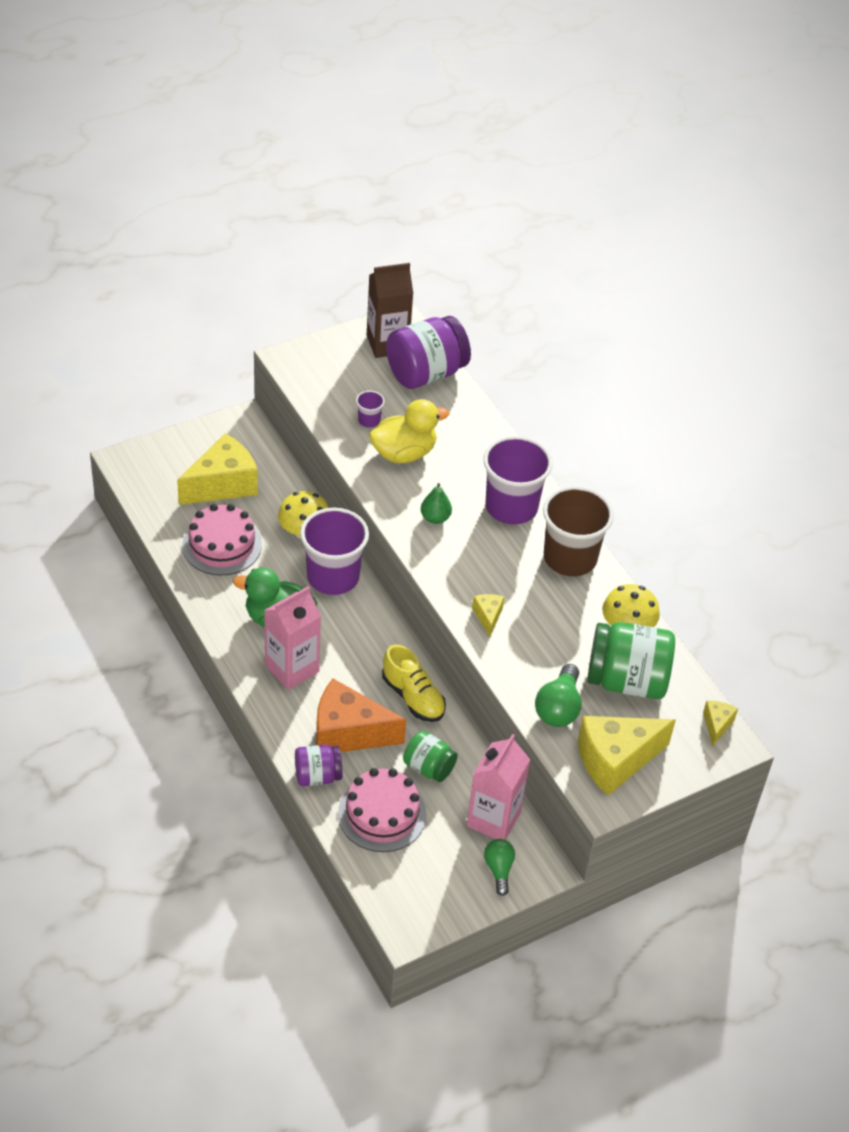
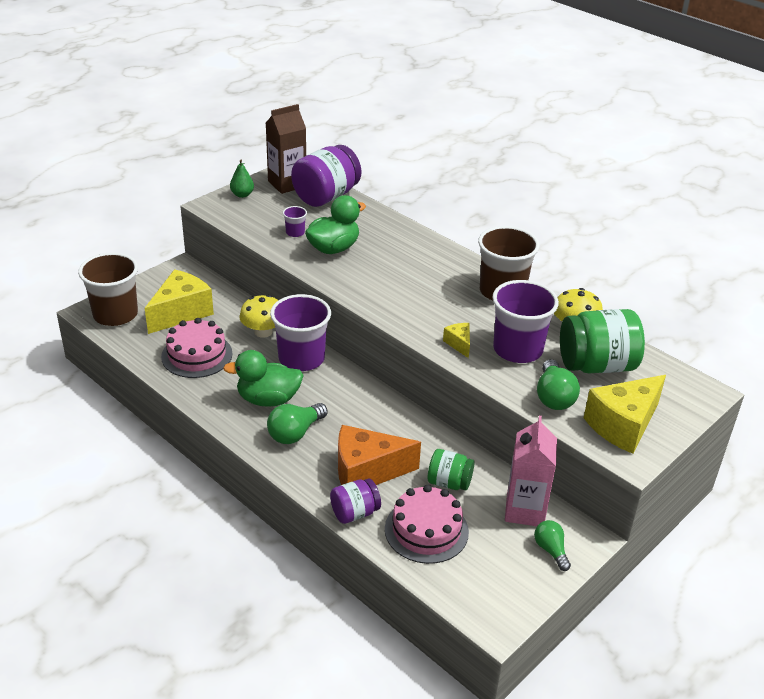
camera: 15 degrees left, 10 degrees down
pink carton [264,586,321,690] -> green light bulb [267,403,328,444]
yellow duck [369,399,449,463] -> green duck [305,195,366,254]
yellow shoe [382,645,446,722] -> none
green pear [421,483,452,524] -> green pear moved to [230,159,254,198]
purple cup [483,436,553,524] -> purple cup moved to [492,280,559,363]
yellow cheese [703,701,738,746] -> none
none -> brown cup [78,252,138,326]

